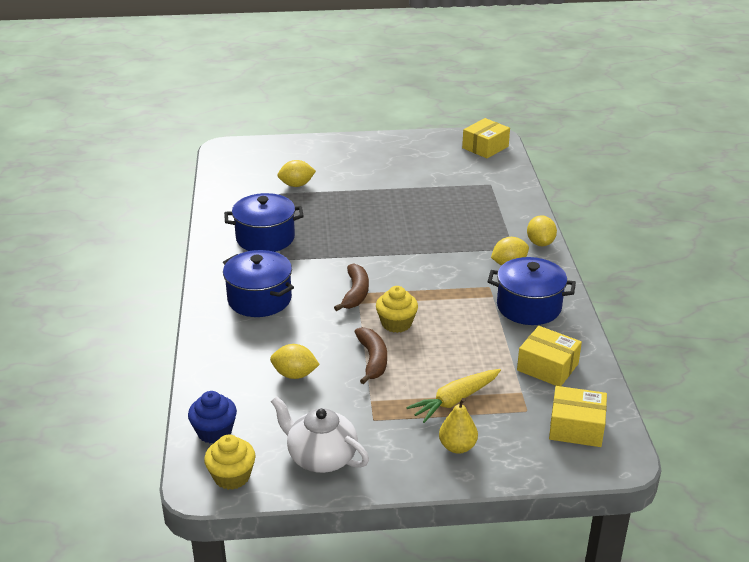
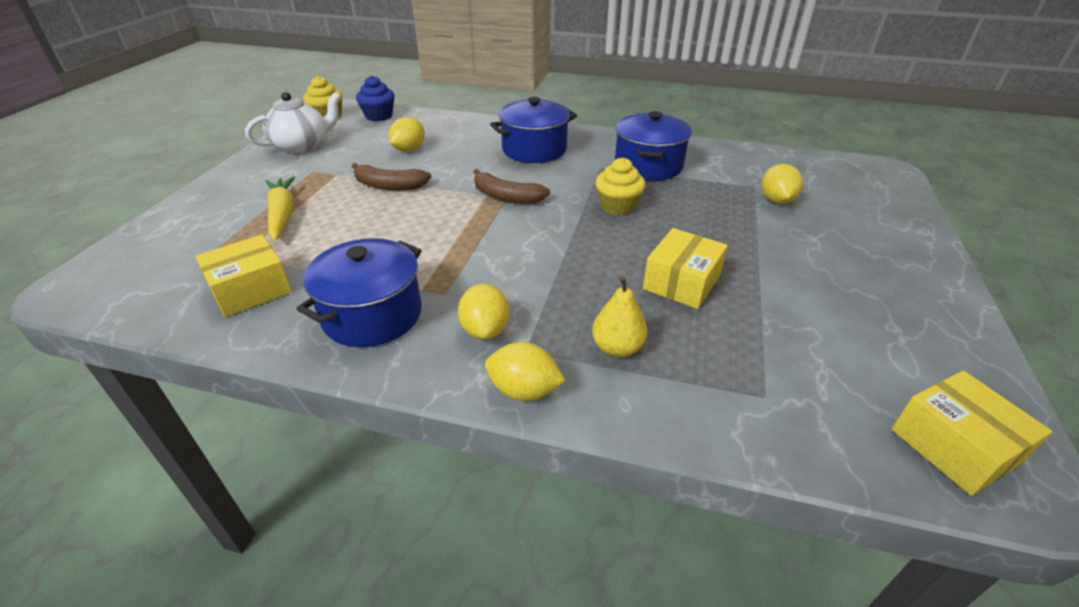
camera: 110 degrees right, 5 degrees up
yellow cupcake [376,286,418,333] -> yellow cupcake moved to [595,158,646,216]
yellow pear [439,398,478,454] -> yellow pear moved to [592,276,647,357]
yellow box [549,386,607,447] -> yellow box moved to [643,228,728,309]

